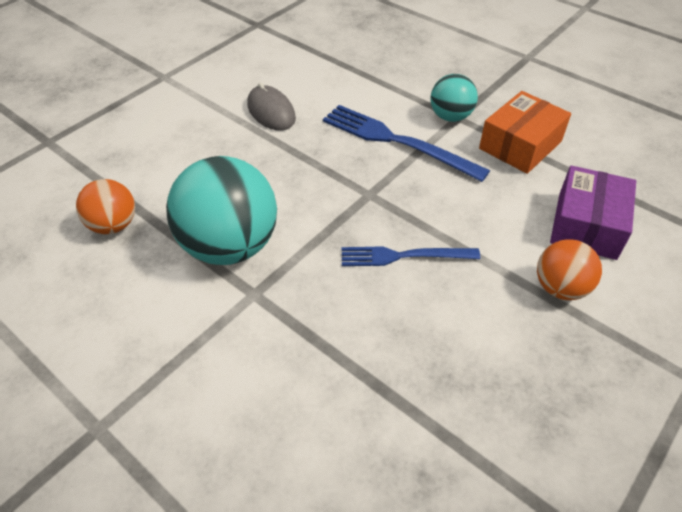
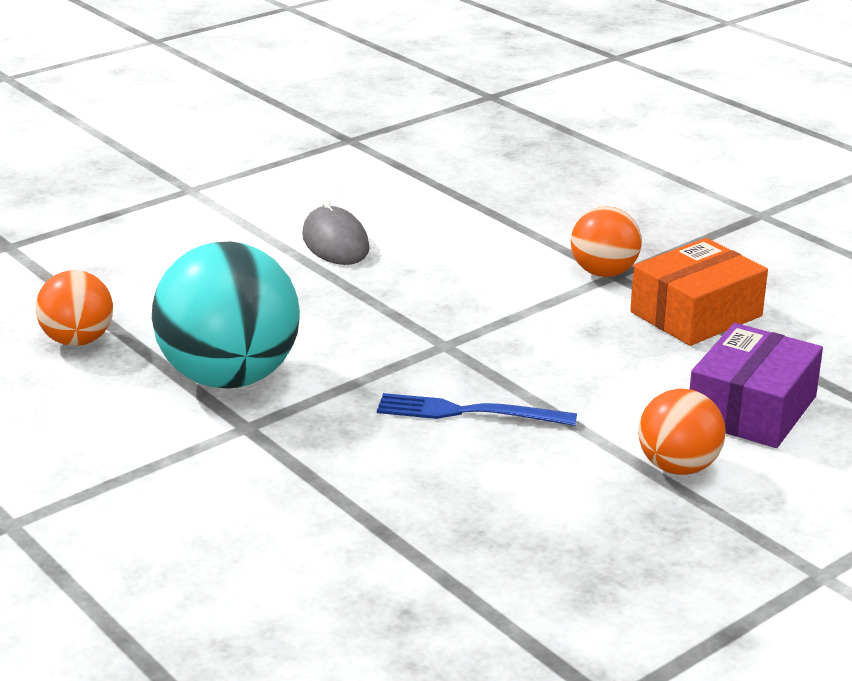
camera: 10 degrees right, 20 degrees down
blue fork [323,105,490,182] -> none
turquoise ball [430,74,478,122] -> orange ball [571,206,642,277]

